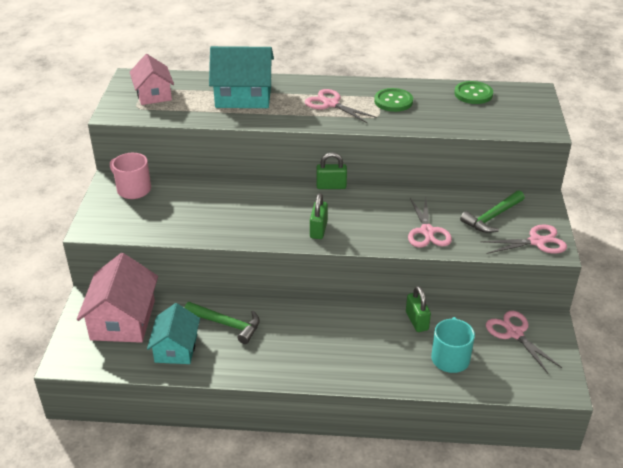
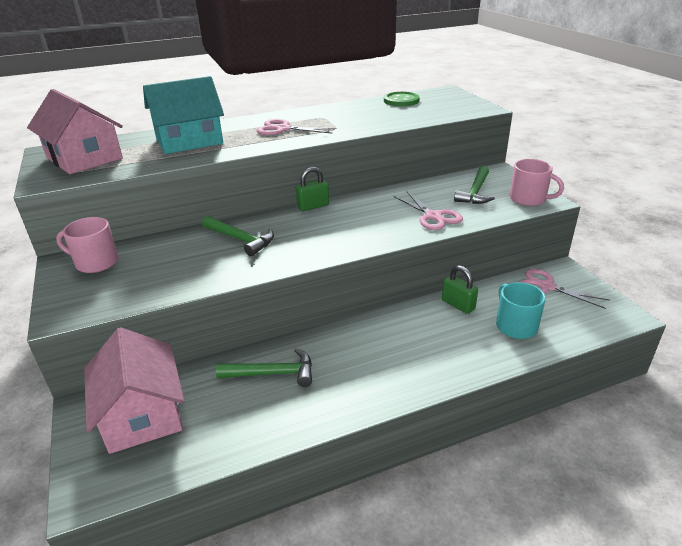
camera: 25 degrees left, 5 degrees down
pink house [130,54,174,105] -> pink house [27,89,123,174], size x1.52
turquoise house [147,303,200,364] -> none
green padlock [310,193,328,239] -> none
green button [374,88,413,112] -> none
pink scissors [480,224,567,254] -> pink mug [510,159,564,206]
none -> green hammer [202,216,274,256]

